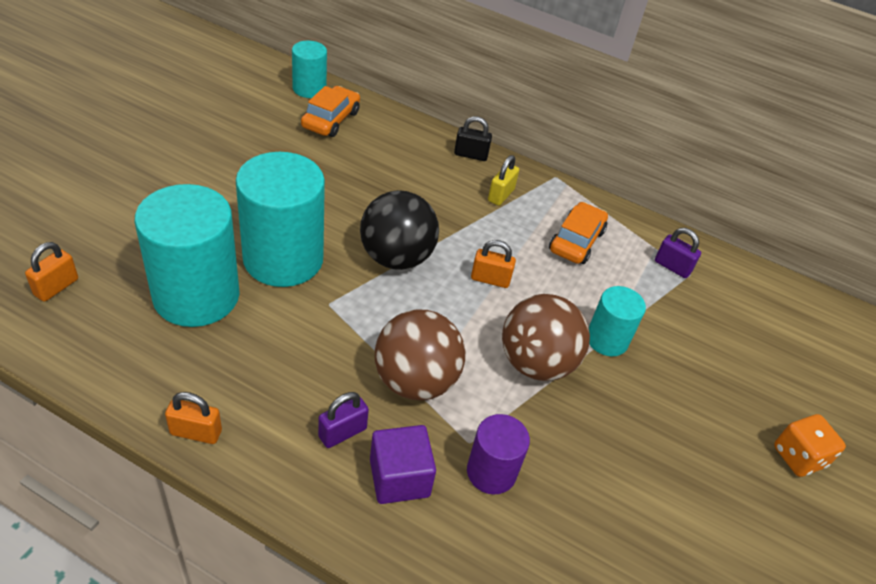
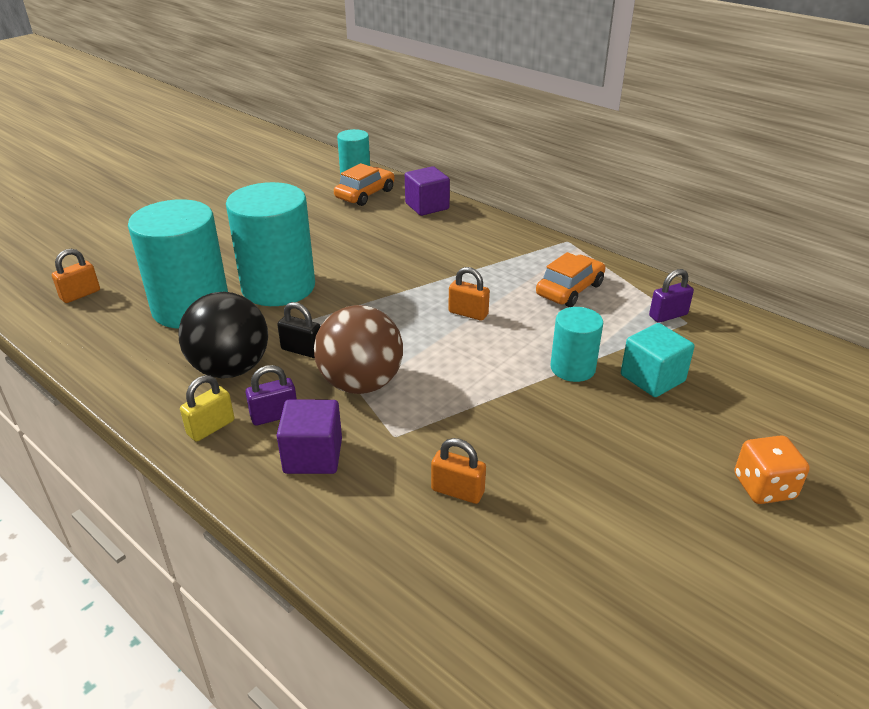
camera: 20 degrees right, 10 degrees down
orange padlock [165,392,222,444] -> orange padlock moved to [431,438,486,504]
black ball [360,190,439,270] -> black ball moved to [178,292,268,378]
black padlock [454,116,492,161] -> black padlock moved to [277,302,321,358]
purple cylinder [467,414,530,495] -> none
yellow padlock [488,155,519,206] -> yellow padlock moved to [180,375,234,442]
brown ball [502,294,590,381] -> none
purple padlock [655,228,701,278] -> purple padlock turned 75 degrees counterclockwise [649,269,694,323]
none -> purple cube [405,166,450,216]
none -> turquoise cube [621,323,694,397]

